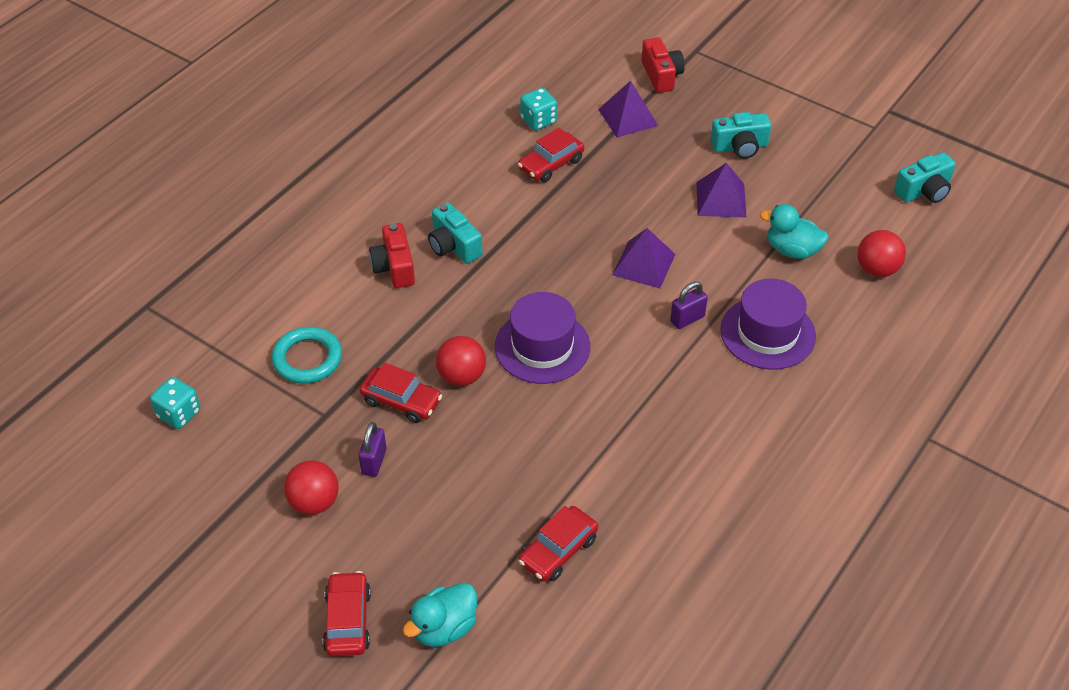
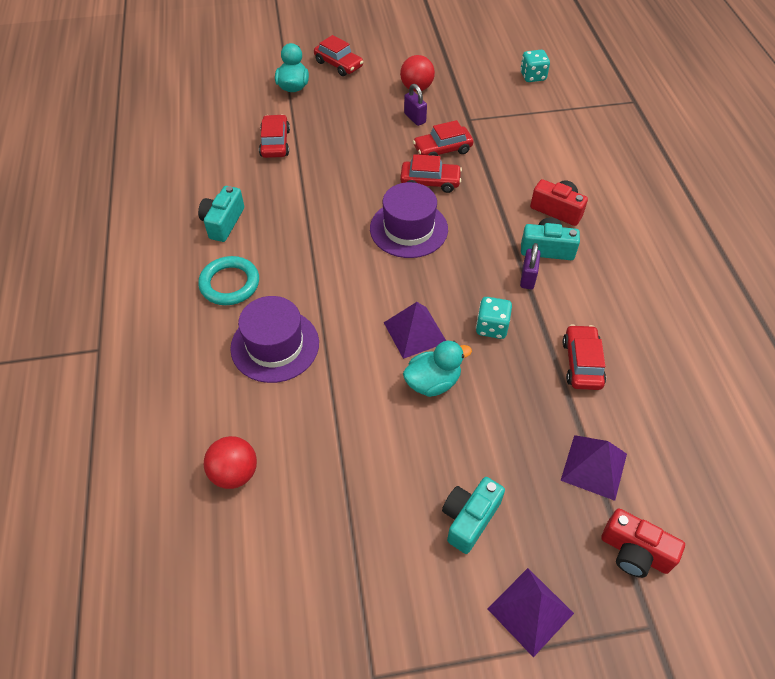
camera: 135 degrees right, 5 degrees up
turquoise ring [272,327,342,384] -> turquoise ring moved to [198,256,259,305]
red ball [436,336,486,386] -> red car [400,154,462,193]
turquoise dice [520,88,557,130] -> turquoise dice moved to [476,297,512,339]
purple padlock [670,282,708,329] -> purple padlock moved to [520,243,541,289]
purple pyramid [696,163,747,218] -> purple pyramid moved to [487,568,574,657]
turquoise duck [760,204,829,259] -> turquoise duck moved to [403,341,472,397]
turquoise camera [894,152,956,203] -> turquoise camera moved to [198,186,244,242]

